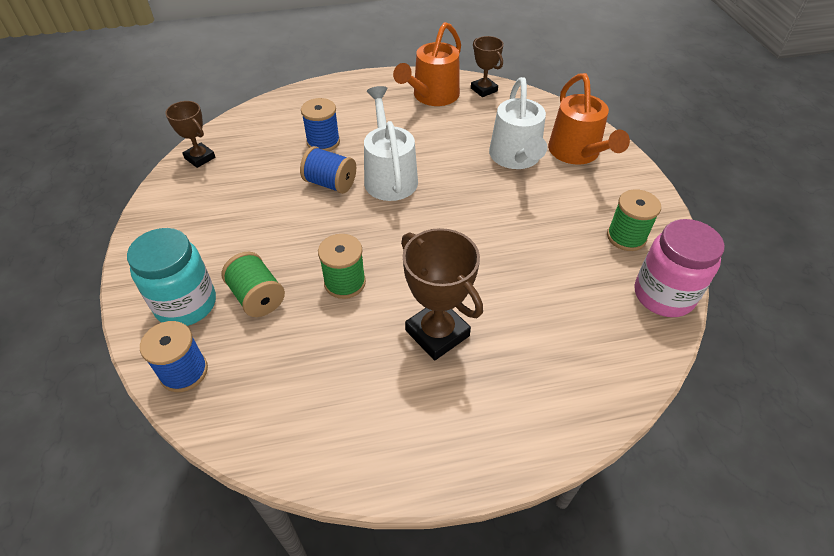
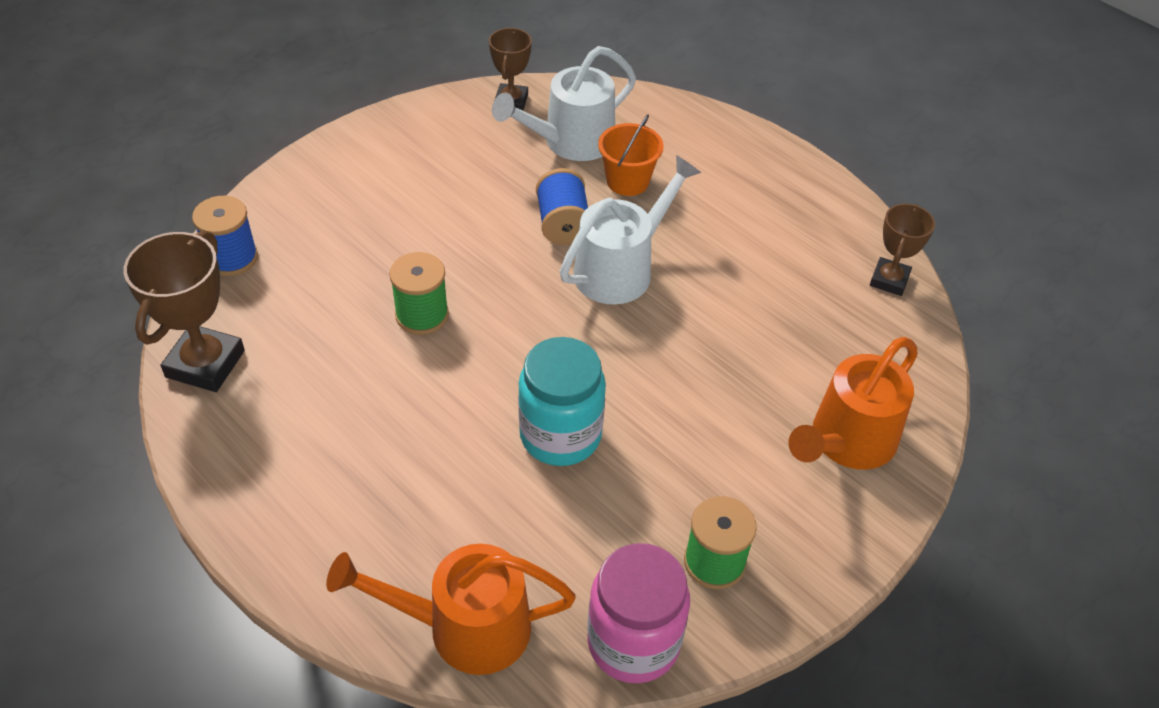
camera: 55 degrees right, 0 degrees up
turquoise jar [127,228,216,326] -> turquoise jar moved to [518,337,606,466]
green spool [222,252,285,317] -> none
blue spool [301,98,340,151] -> orange bucket [598,114,664,196]
orange watering can [393,22,461,106] -> orange watering can moved to [326,544,576,675]
brown trophy [401,228,483,360] -> brown trophy moved to [124,230,245,392]
white watering can [489,77,547,169] -> white watering can moved to [492,46,636,161]

